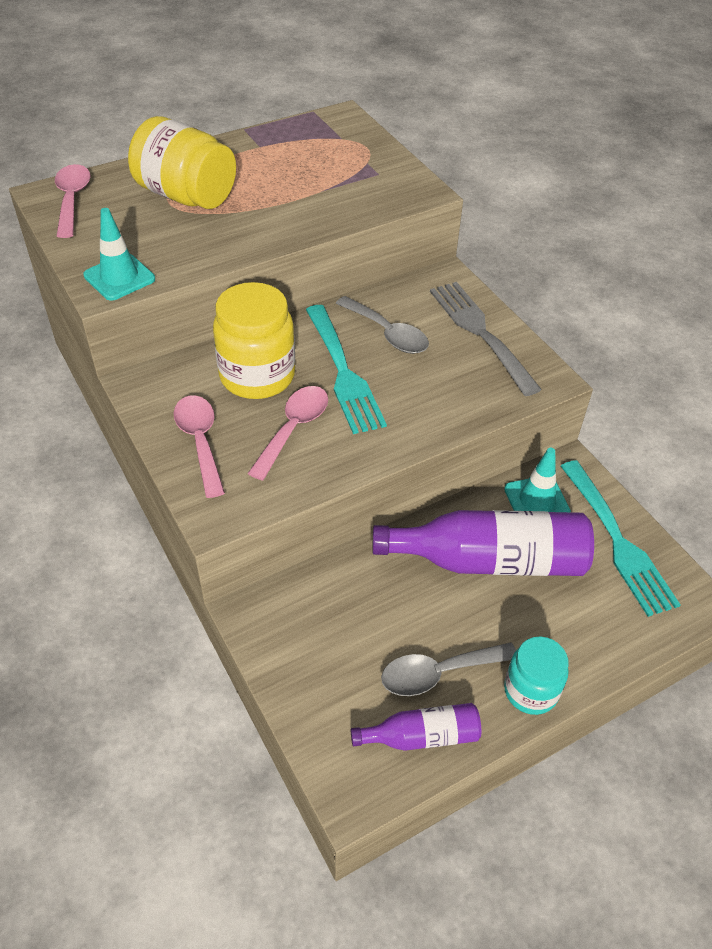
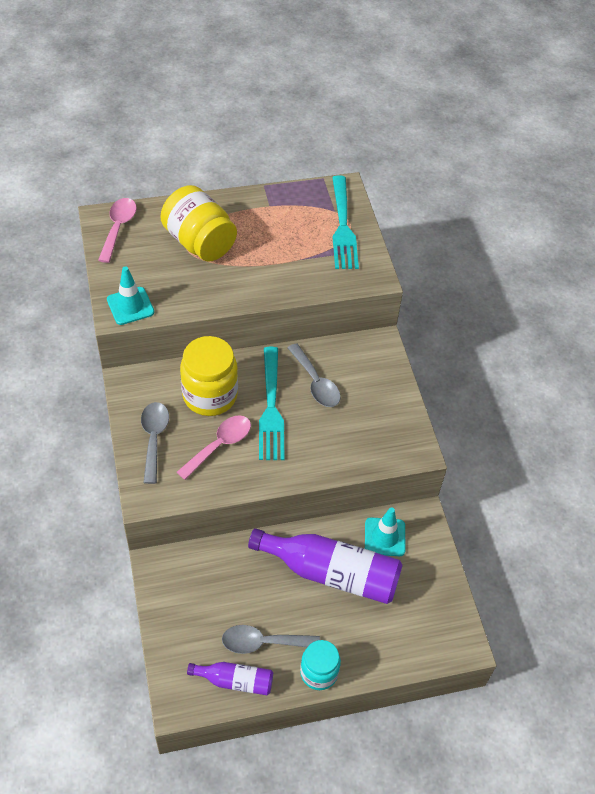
camera: 15 degrees right, 5 degrees up
pink spoon [174,395,225,498] -> grey spoon [141,402,169,484]
grey fork [430,282,542,396] -> none
turquoise fork [561,460,681,617] -> turquoise fork moved to [332,176,359,269]

